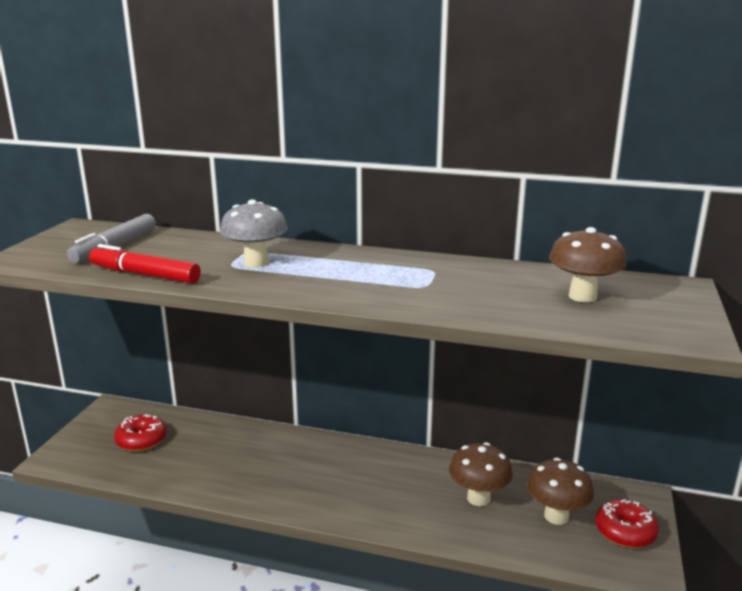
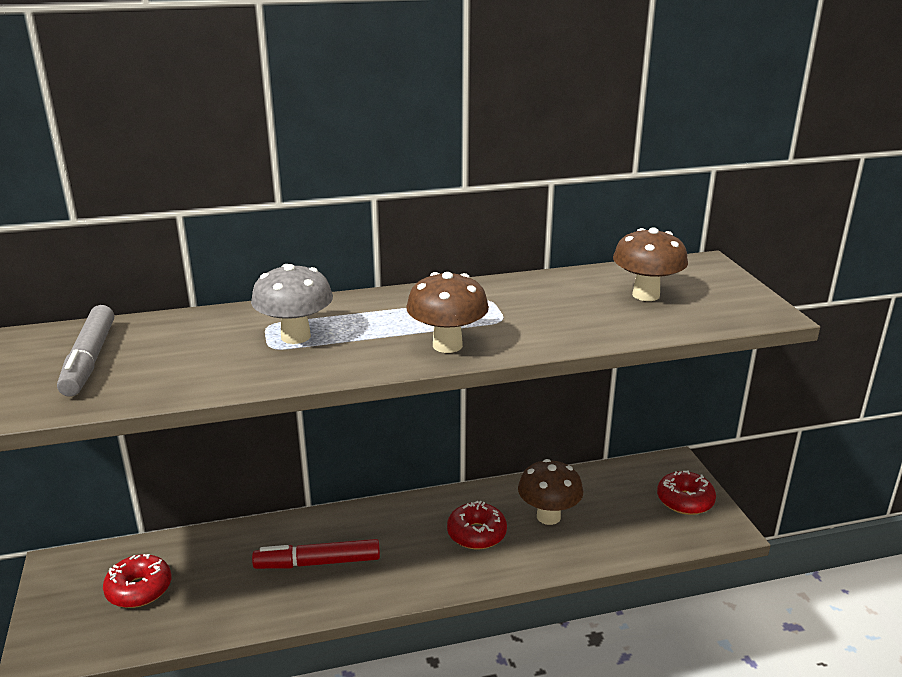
camera: 30 degrees left, 5 degrees up
red marker [89,244,201,284] -> red marker moved to [252,539,380,569]
brown mushroom [527,458,594,525] -> brown mushroom moved to [406,272,489,353]
none -> red donut [447,501,507,549]

